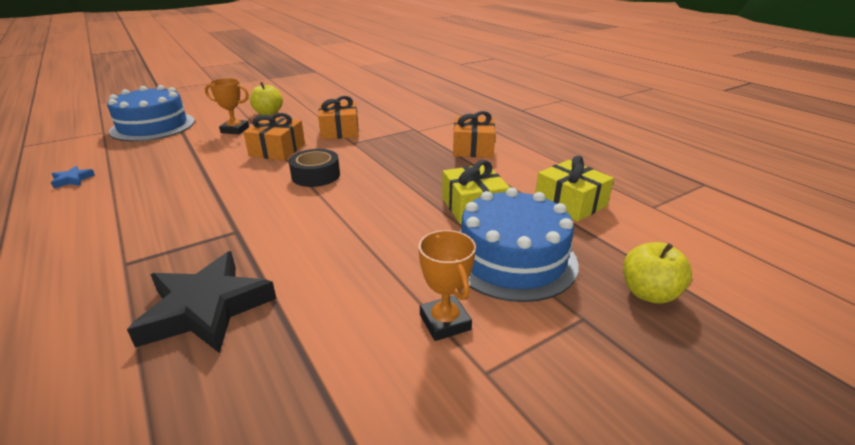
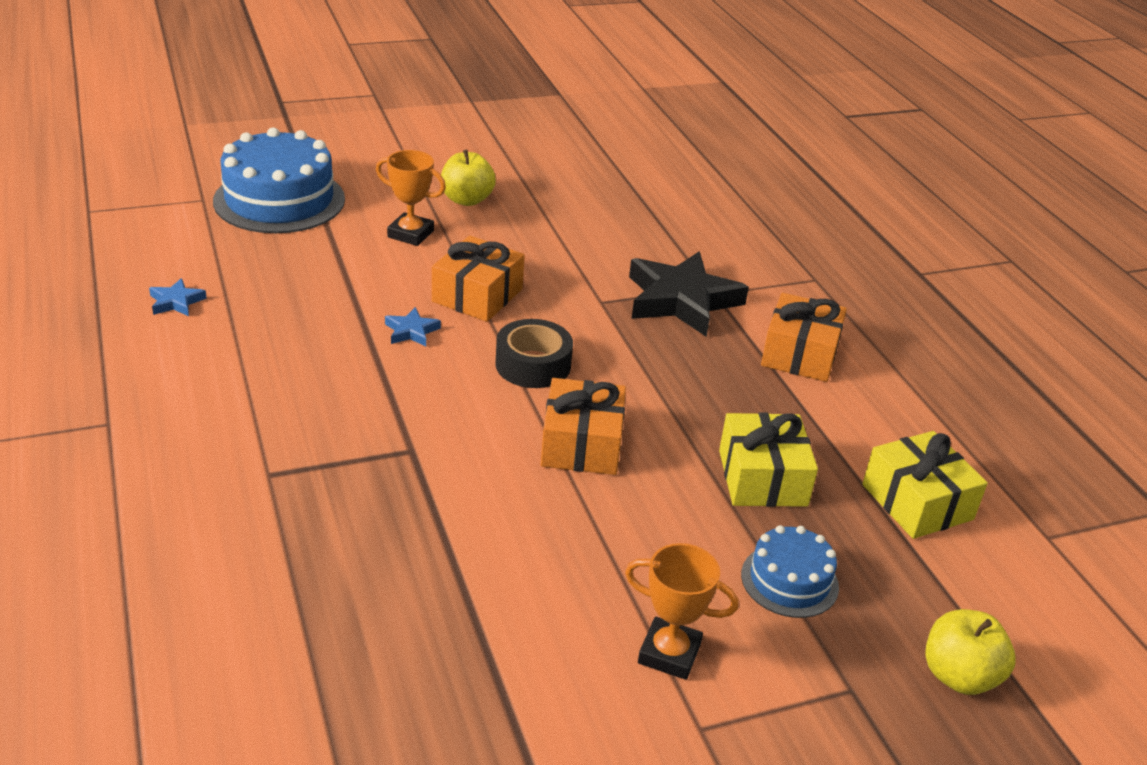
camera: 10 degrees right, 5 degrees up
black star [127,251,277,353] -> black star moved to [629,252,749,337]
orange gift [318,96,359,139] -> orange gift moved to [541,378,626,475]
orange trophy [419,230,476,341] -> orange trophy turned 60 degrees counterclockwise [625,543,739,680]
blue cake [460,188,579,302] -> blue cake [741,525,839,618], size x0.53
none -> blue star [385,307,441,346]

